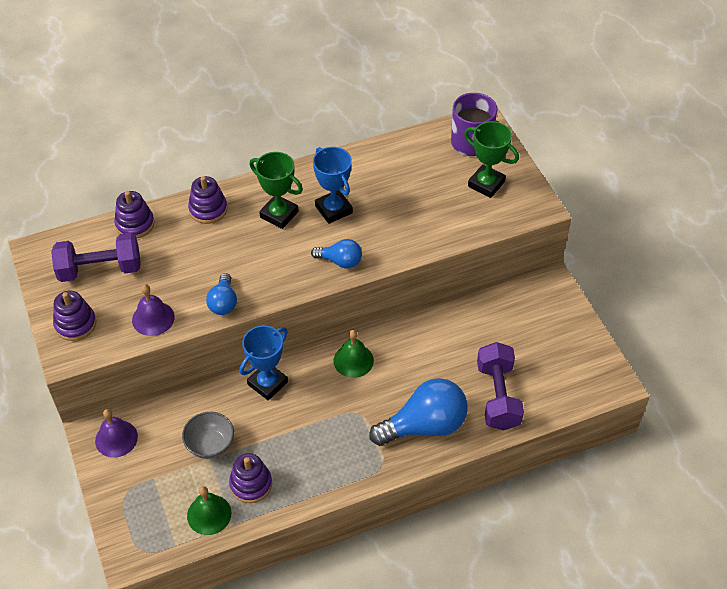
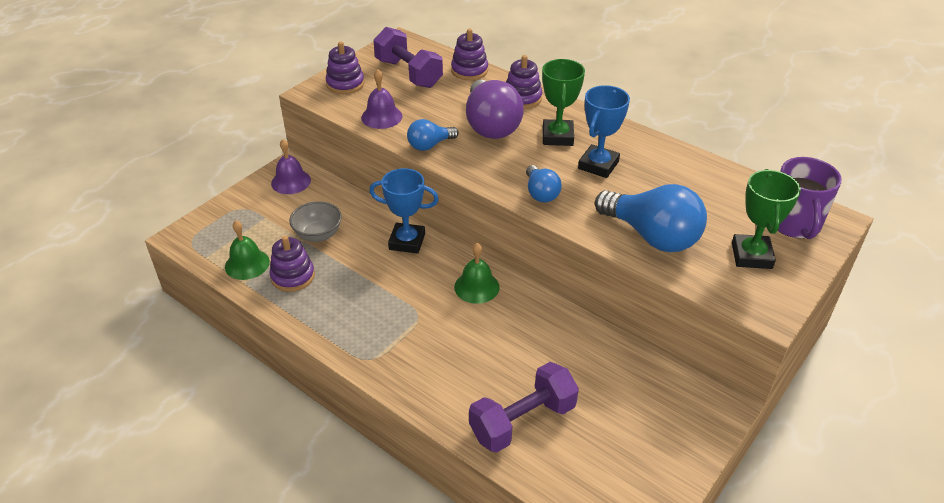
camera: 60 degrees right, 10 degrees down
blue light bulb [369,378,468,446] -> blue light bulb moved to [595,184,707,252]
none -> purple light bulb [466,80,524,139]

